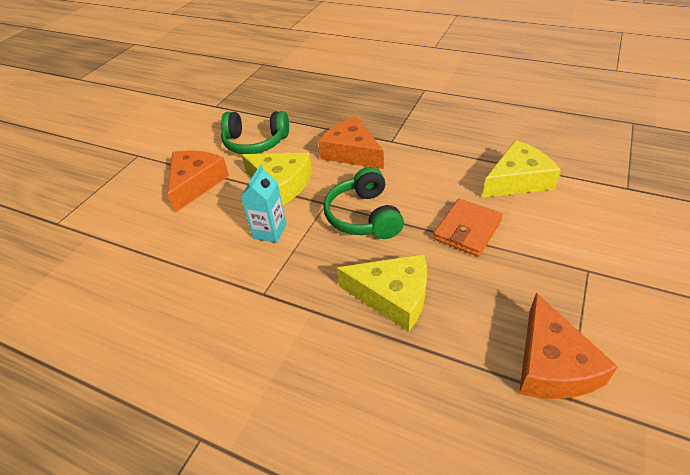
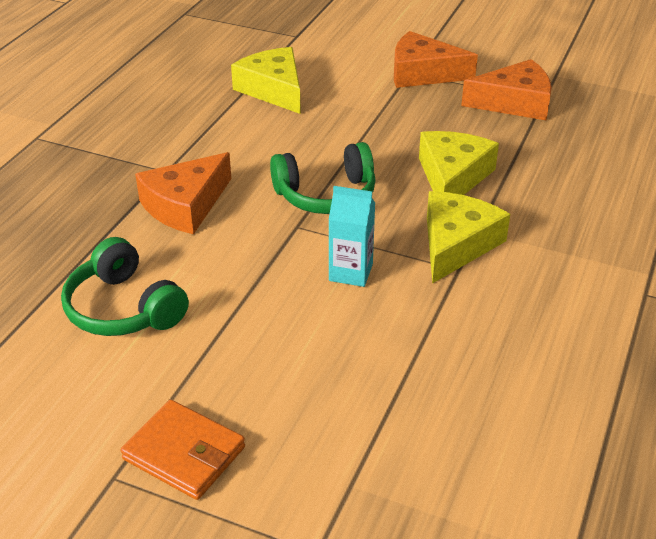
camera: 95 degrees left, 5 degrees down
orange cheese [167,151,229,213] -> orange cheese moved to [394,31,478,88]
green headphones [221,111,289,154] -> green headphones turned 135 degrees clockwise [61,237,189,336]
yellow cheese [242,153,312,205] -> yellow cheese moved to [427,191,510,284]
orange wallet [433,199,503,257] -> orange wallet moved to [121,400,245,500]

